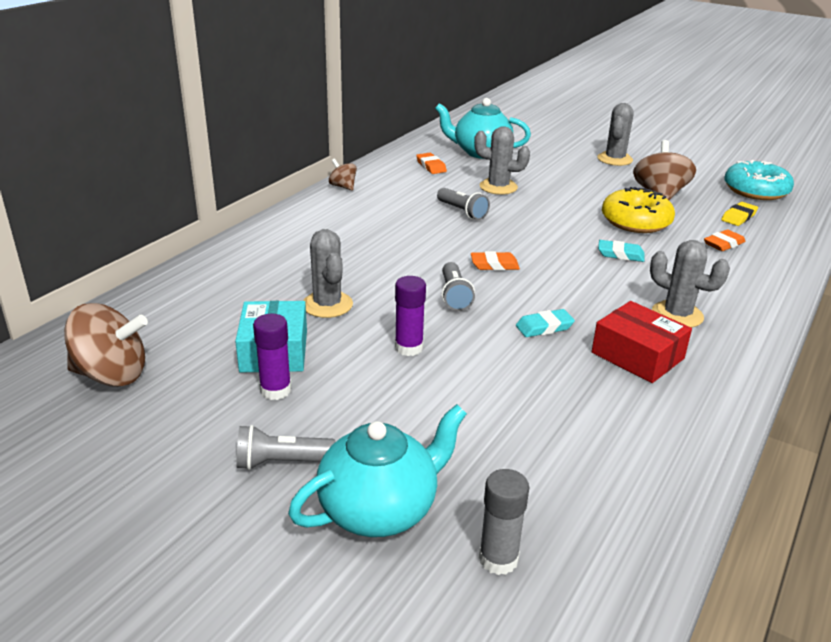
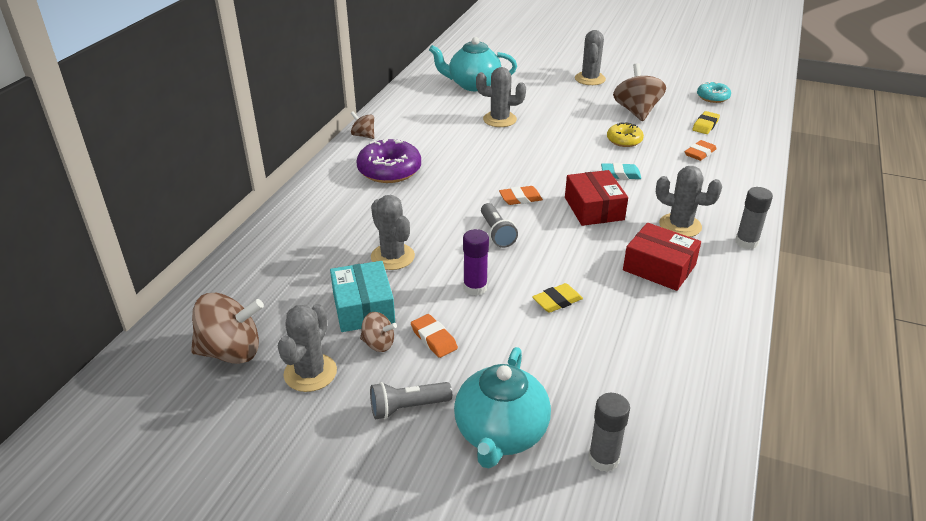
camera: 10 degrees left, 5 degrees up
purple glue stick [253,314,291,400] -> brown spinning top [360,312,397,352]
turquoise teapot [288,404,467,537] -> turquoise teapot turned 150 degrees clockwise [454,347,551,468]
orange eraser [416,153,447,174] -> orange eraser moved to [411,314,458,358]
grey flashlight [437,188,490,220] -> none
turquoise eraser [516,309,575,337] -> none
yellow donut [602,187,675,233] -> yellow donut [607,122,644,147], size x0.60
turquoise donut [724,160,794,200] -> turquoise donut [697,82,731,103], size x0.60
none -> grey cactus [278,304,337,392]
none -> purple donut [357,139,421,183]
none -> yellow eraser [532,283,583,313]
none -> red box [565,170,628,226]
none -> grey glue stick [735,187,773,249]

